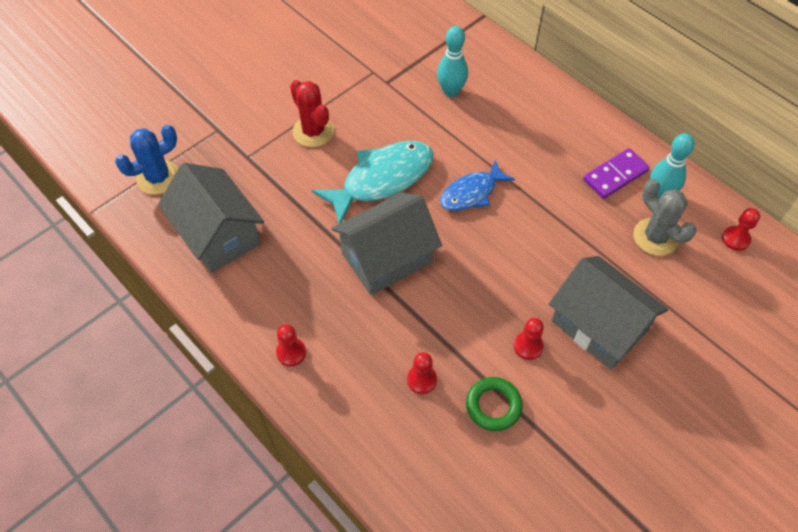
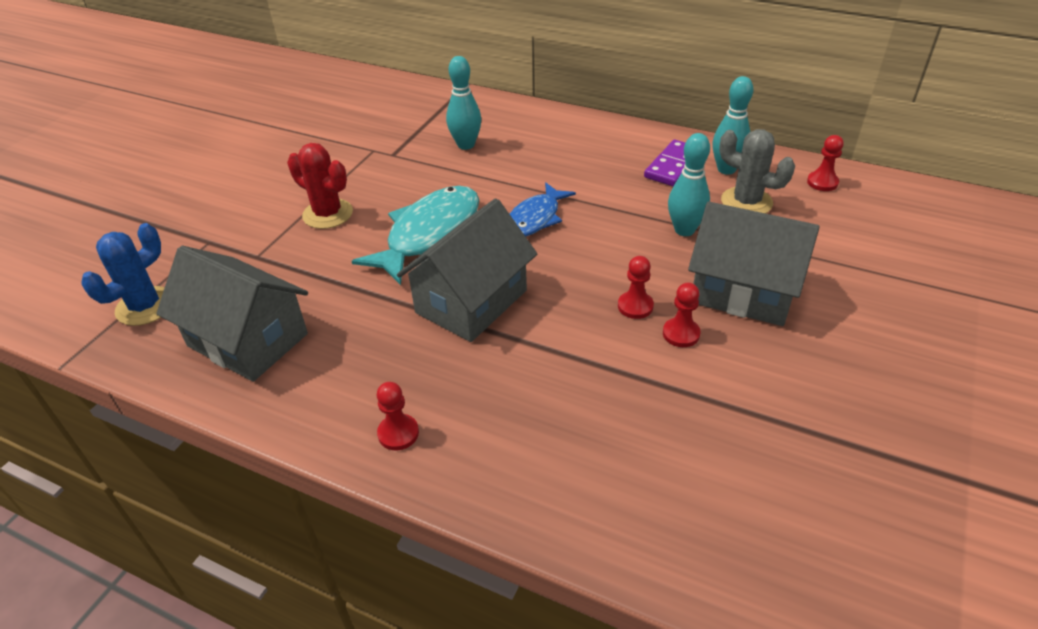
camera: 20 degrees left, 15 degrees down
red pawn [407,352,437,394] -> red pawn moved to [618,256,654,319]
green ring [466,377,523,431] -> none
none -> turquoise bowling pin [668,133,710,236]

